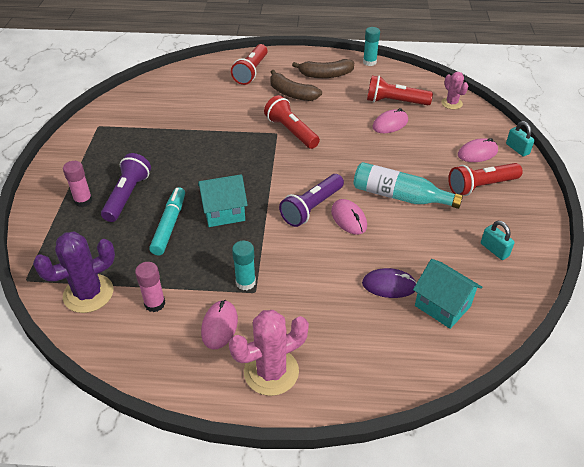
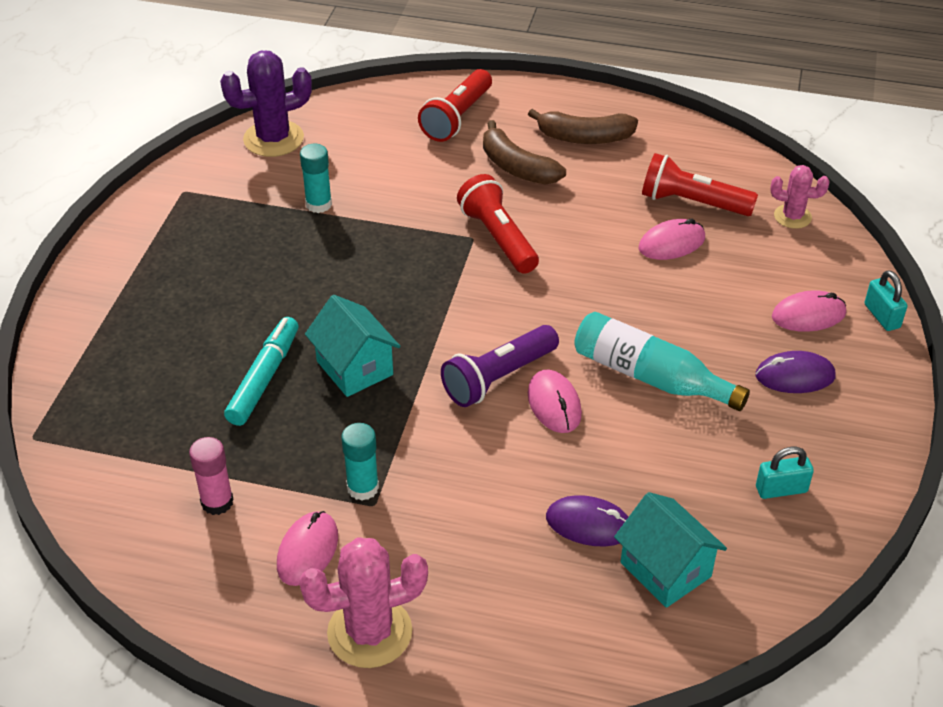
camera: 10 degrees right, 0 degrees up
purple cactus [33,232,115,313] -> purple cactus moved to [220,51,312,157]
pink glue stick [63,161,93,207] -> none
purple flashlight [101,153,151,222] -> none
turquoise house [198,174,248,227] -> turquoise house turned 60 degrees clockwise [305,295,401,397]
turquoise glue stick [363,27,380,66] -> turquoise glue stick moved to [300,144,332,213]
pink cactus [441,72,468,109] -> pink cactus turned 60 degrees counterclockwise [770,165,829,229]
red flashlight [448,163,523,196] -> purple mouse [756,351,836,393]
turquoise padlock [481,221,515,260] -> turquoise padlock turned 75 degrees counterclockwise [756,447,814,499]

